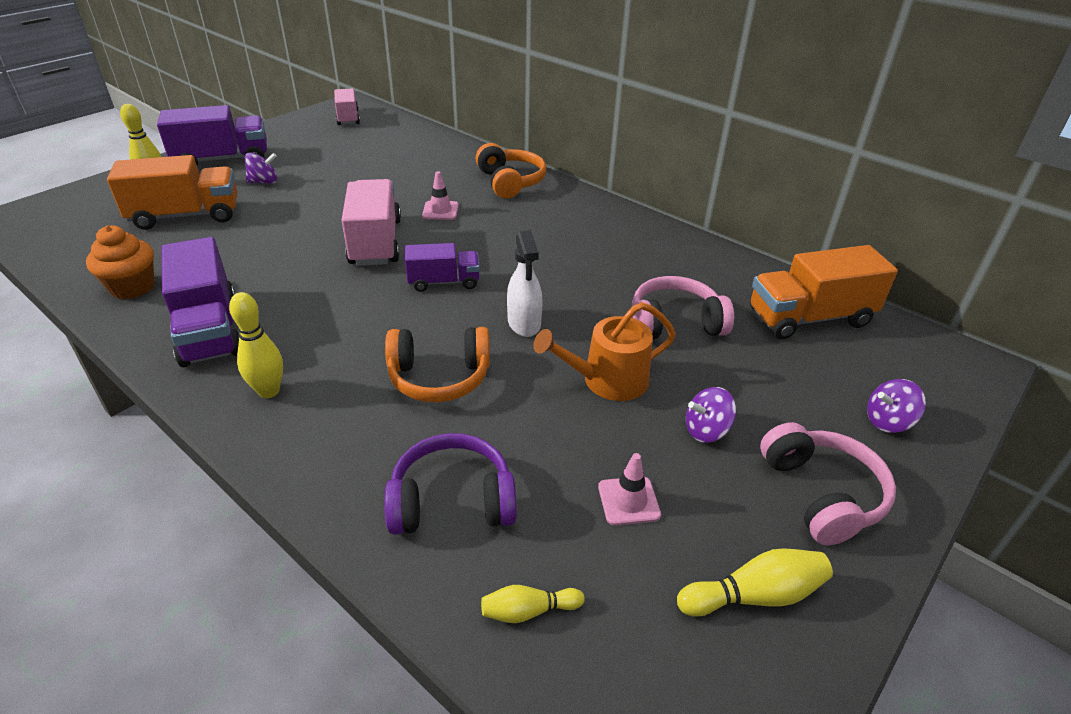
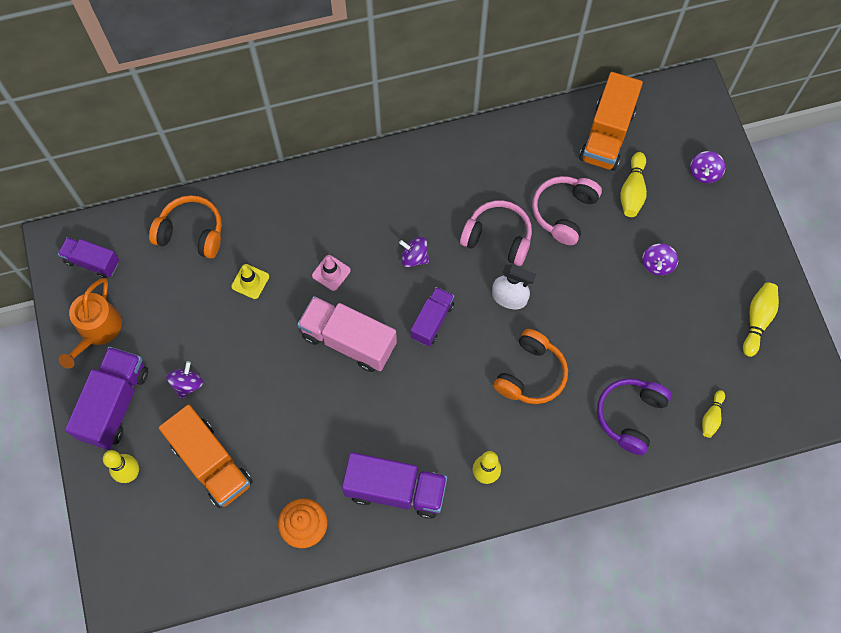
camera: 55 degrees left, 30 degrees up
orange truck [107,155,238,230] -> orange truck turned 120 degrees clockwise [159,405,253,508]
pink truck [334,88,360,125] -> purple truck [58,237,119,278]
orange headphones [475,143,546,199] -> orange headphones moved to [149,195,222,259]
orange watering can [533,302,676,401] -> orange watering can moved to [59,278,122,369]
pink traffic cone [598,453,661,525] -> none
pink headphones [760,422,896,545] -> pink headphones moved to [460,200,532,266]
none -> yellow traffic cone [231,264,269,299]
none -> purple spinning top [399,237,429,267]
none -> yellow bowling pin [620,152,647,217]

